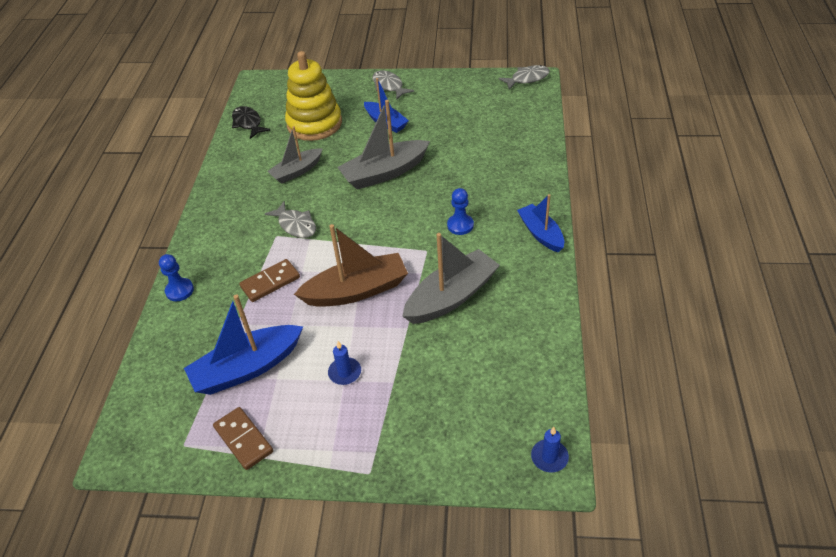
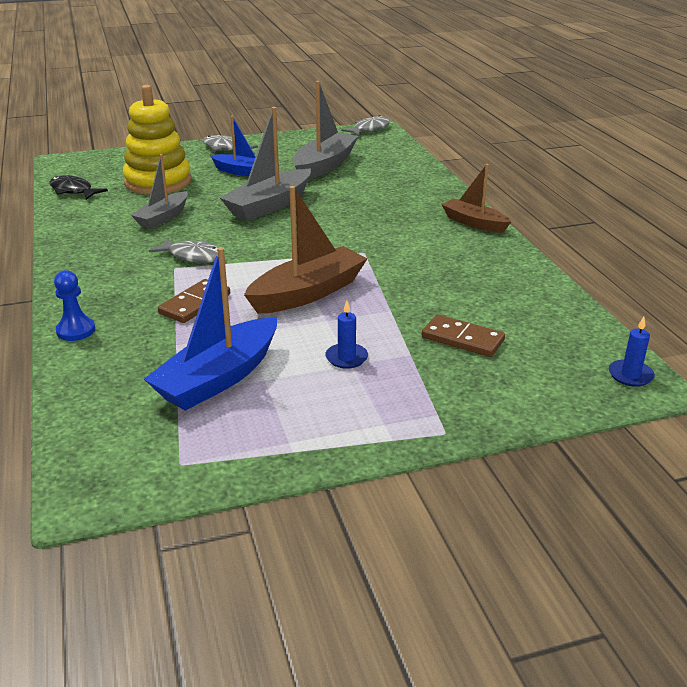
camera: 25 degrees left, 15 degrees down
brown domino [213,407,273,470] -> brown domino moved to [422,314,505,357]
grey boat [402,233,500,324] -> grey boat moved to [293,81,358,180]
blue pawn [447,188,474,235] -> none
blue boat [517,194,564,253] -> brown boat [442,164,511,233]

